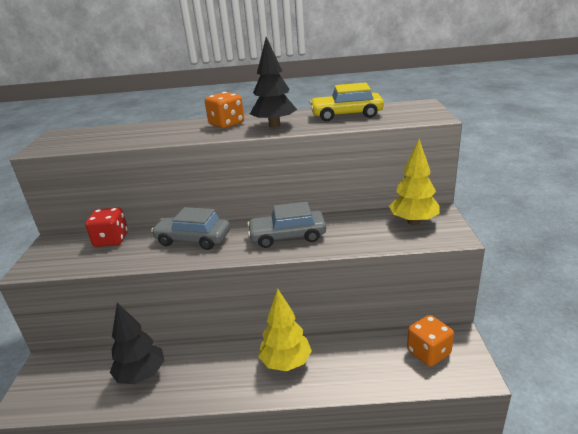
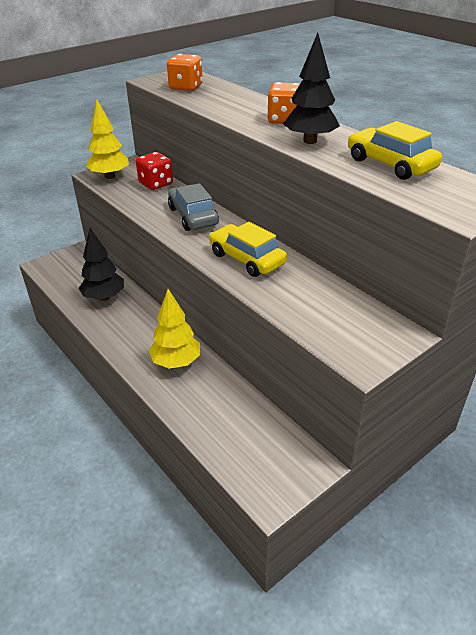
camera: 50 degrees right, 10 degrees up
grey car [247,202,326,248] -> yellow car [209,222,287,277]
yellow tree [389,139,439,225] -> yellow tree moved to [86,100,129,179]
orange dice [407,315,454,367] -> orange dice moved to [167,54,203,91]

